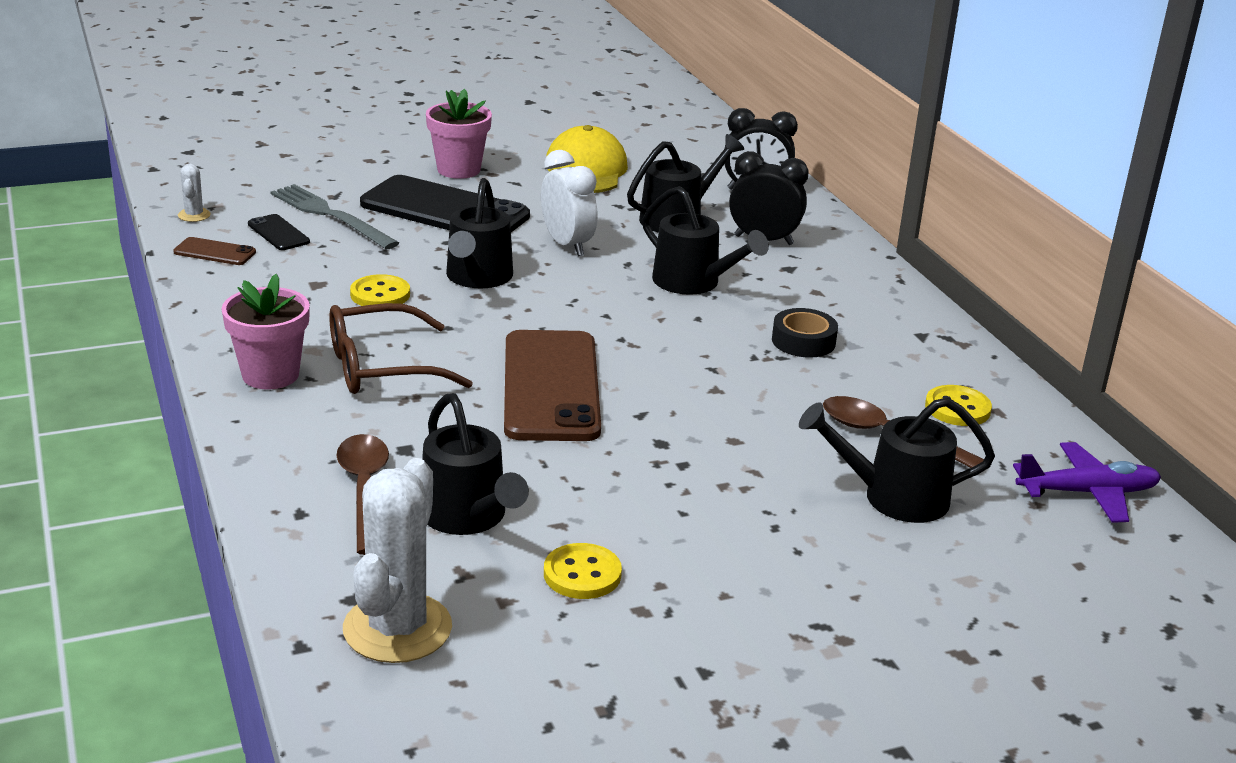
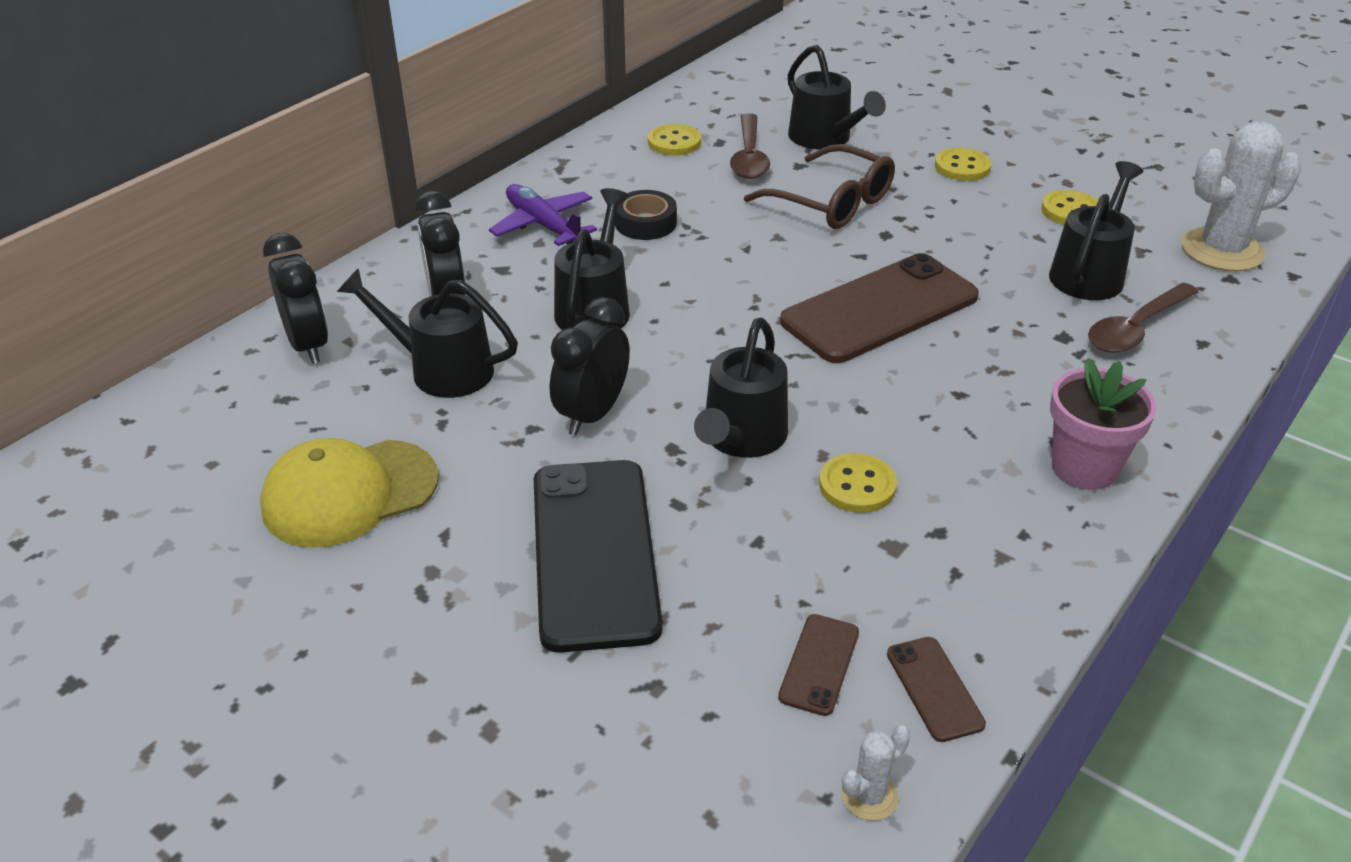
camera: 120 degrees left, 10 degrees up
black phone [248,214,310,250] -> brown phone [778,614,859,716]
grey fork [270,184,399,249] -> none
brown glasses [329,303,473,394] -> brown glasses moved to [744,144,895,229]
pink flower pot [426,89,492,179] -> none
black watering can [446,178,513,288] -> black watering can turned 135 degrees clockwise [694,318,788,458]
white clock [541,150,598,256] -> black clock [550,297,630,436]
purple plane [1013,442,1161,523] -> purple plane moved to [489,184,597,246]
none -> yellow button [935,147,991,181]

